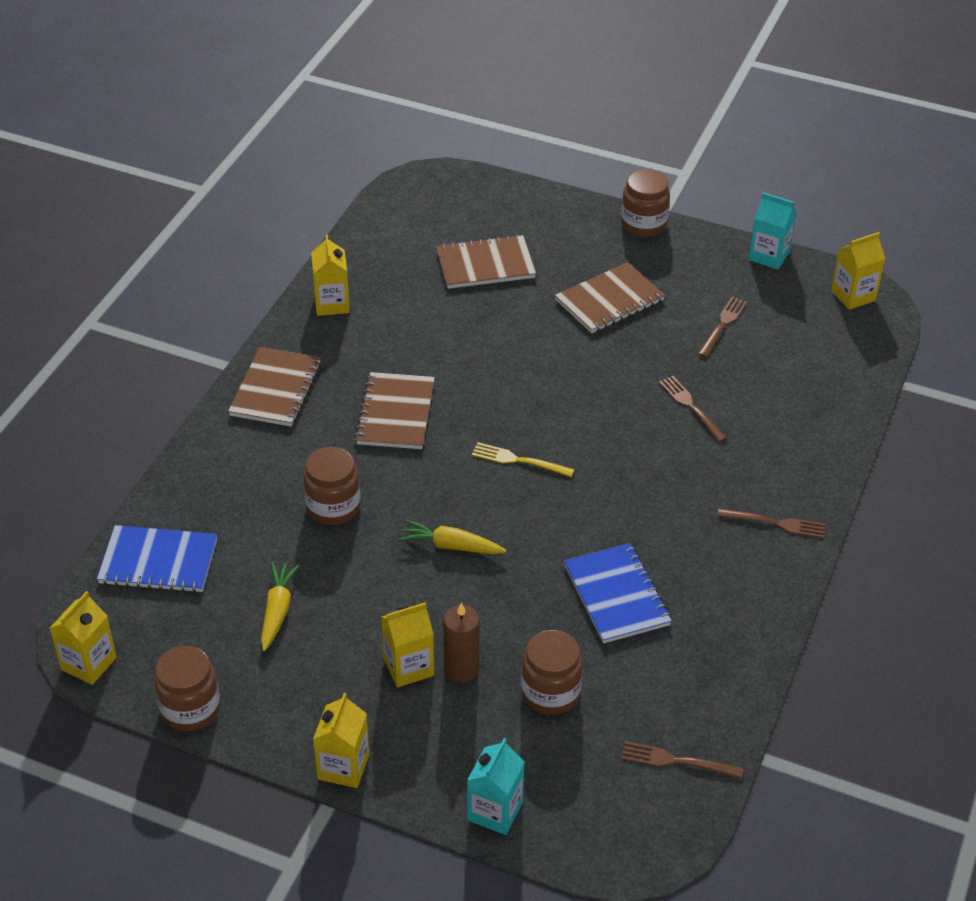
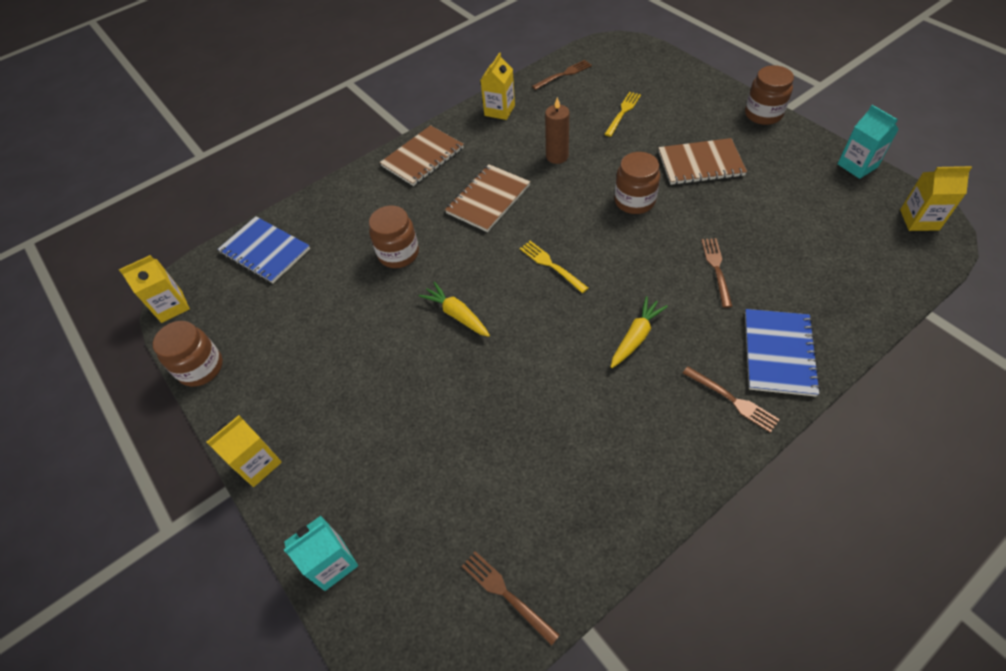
camera: 35 degrees right, 10 degrees up
yellow carrot [261,562,300,651] -> yellow carrot moved to [611,296,668,368]
yellow carton [381,602,434,687] -> none
brown notebook [436,235,536,289] -> yellow fork [604,92,641,137]
brown candle [443,602,480,683] -> brown candle moved to [545,97,569,164]
brown jar [521,630,583,715] -> brown jar moved to [614,152,660,214]
blue notebook [564,543,672,643] -> blue notebook moved to [745,309,821,397]
brown fork [697,297,747,357] -> brown fork moved to [532,60,592,90]

